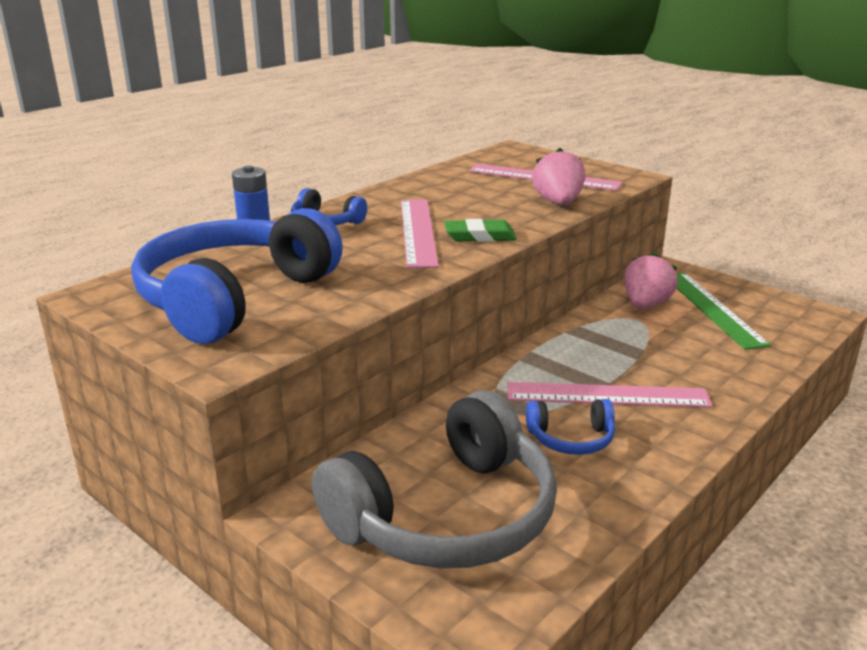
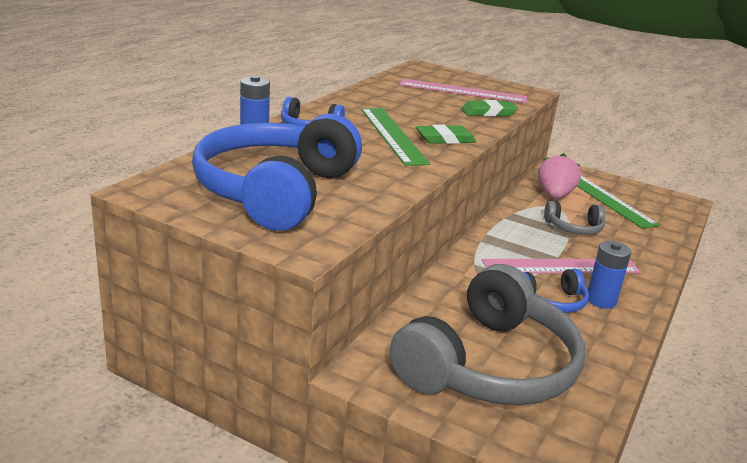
camera: 15 degrees left, 0 degrees up
pink ruler [401,200,439,268] -> green ruler [361,108,430,166]
pink strawberry [532,148,585,205] -> green eraser [461,100,518,117]
none -> grey headphones [544,201,605,235]
none -> blue battery [588,241,631,309]

